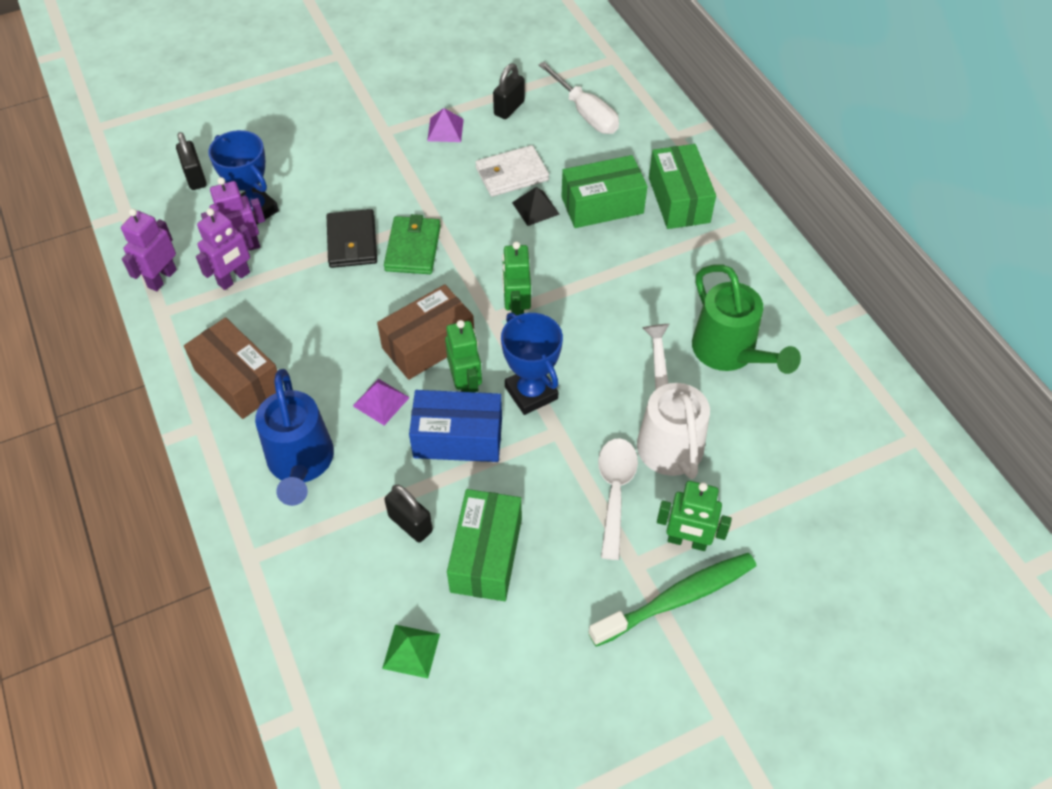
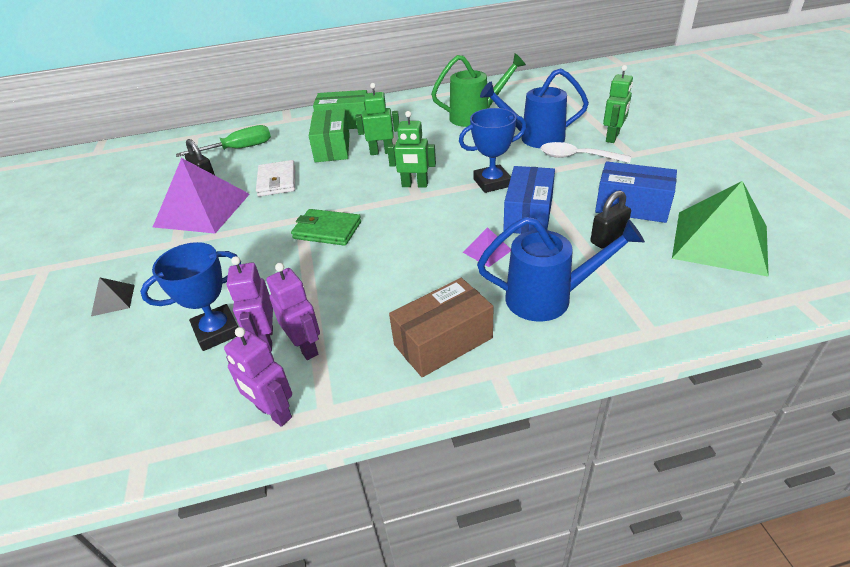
camera: 75 degrees left, 15 degrees down
black padlock [176,132,207,190] -> none
black wallet [327,209,377,268] -> none
brown box [377,284,474,380] -> none
green pyramid [382,625,440,678] -> green pyramid [672,181,769,277], size x2.32
purple pyramid [427,108,464,142] -> purple pyramid [153,158,250,233], size x2.32
green robot [445,320,482,392] -> green robot moved to [356,83,399,155]
green box [447,489,522,601] -> blue box [595,161,677,223]
black pyramid [512,187,560,226] -> black pyramid moved to [91,277,135,316]
white screwdriver [539,62,619,134] -> green screwdriver [176,125,271,157]
green toothbrush [588,553,756,647] -> none
white watering can [637,324,710,479] -> blue watering can [480,68,589,148]

